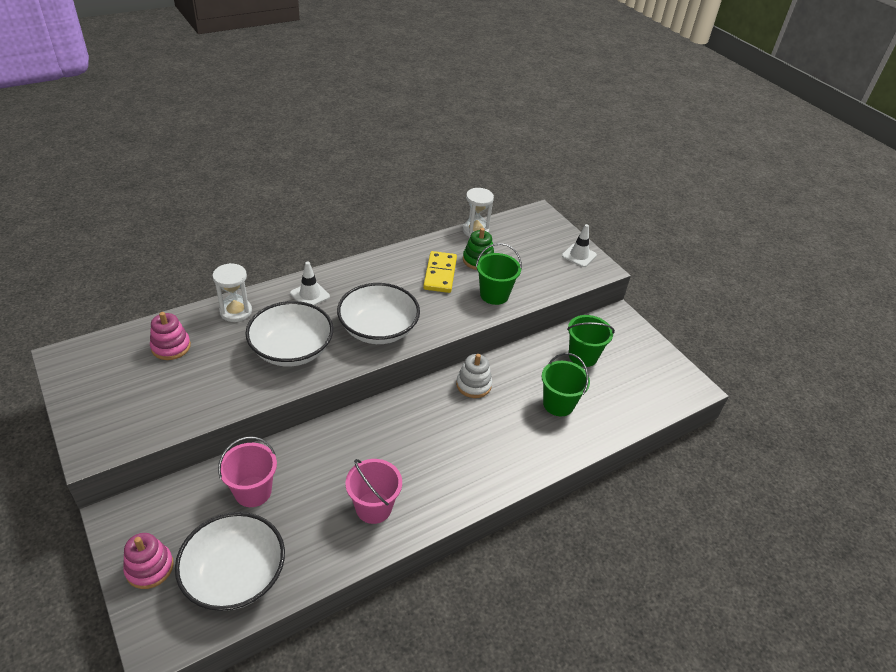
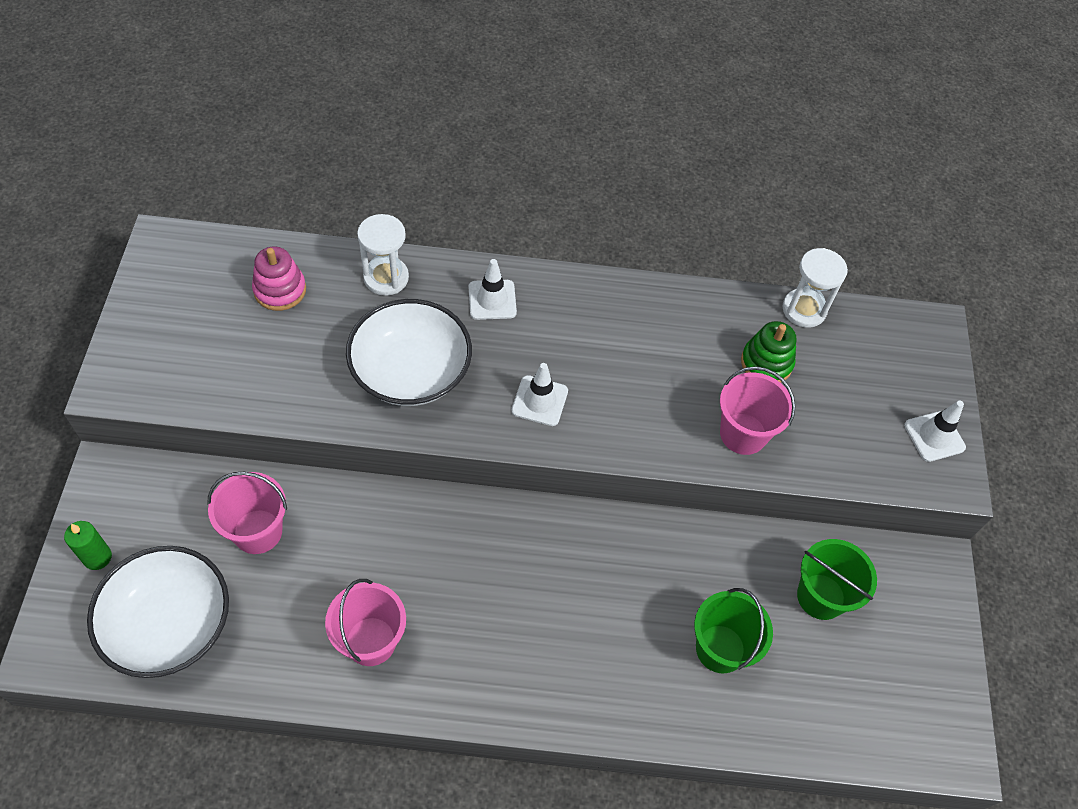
camera: 35 degrees right, 15 degrees up
pink stacking toy [123,533,174,589] -> green candle [64,521,112,570]
white bowl [337,283,420,344] -> white traffic cone [511,363,568,426]
yellow domino [423,251,457,293] -> none
white stacking toy [456,354,492,398] -> none
green bucket [476,243,522,305] -> pink bucket [720,366,796,455]

